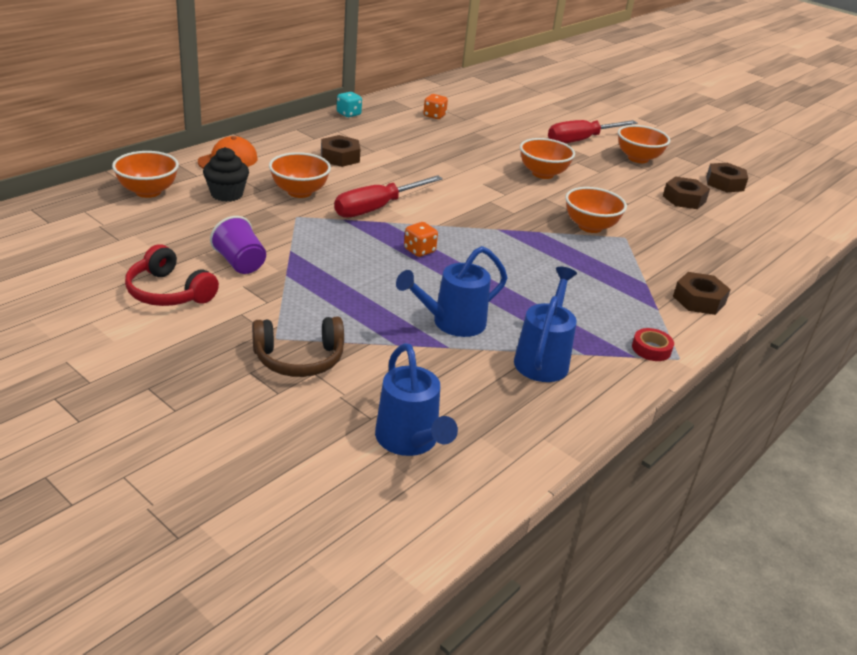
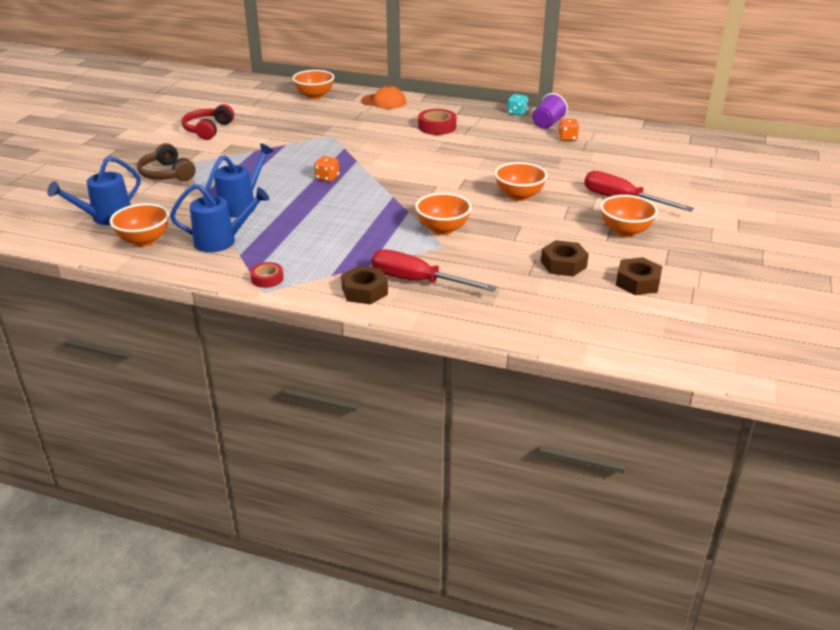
camera: 70 degrees right, 0 degrees up
black cupcake [203,147,249,202] -> none
purple cup [210,216,266,274] -> purple cup moved to [532,93,568,129]
orange bowl [269,152,331,198] -> orange bowl moved to [110,203,169,247]
brown nut [321,135,361,167] -> red tape [418,109,456,135]
red screwdriver [334,175,443,218] -> red screwdriver moved to [371,249,497,292]
blue watering can [396,246,507,337] -> blue watering can turned 90 degrees clockwise [206,144,274,218]

